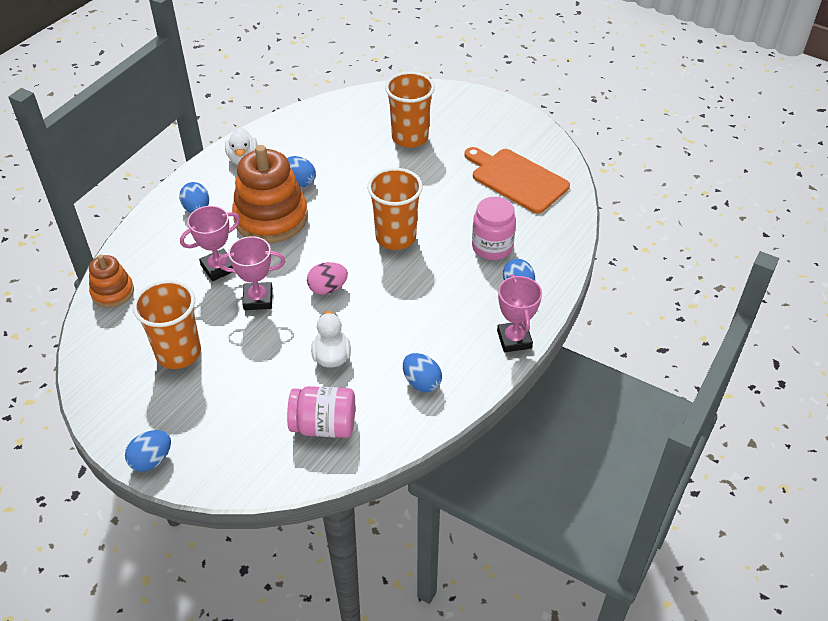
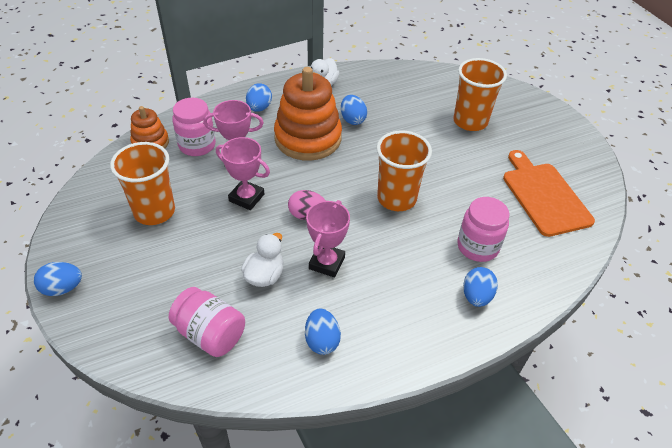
camera: 30 degrees right, 0 degrees up
pink trophy [497,274,542,352] -> pink trophy moved to [306,200,350,278]
none -> pink jar [172,98,216,156]

